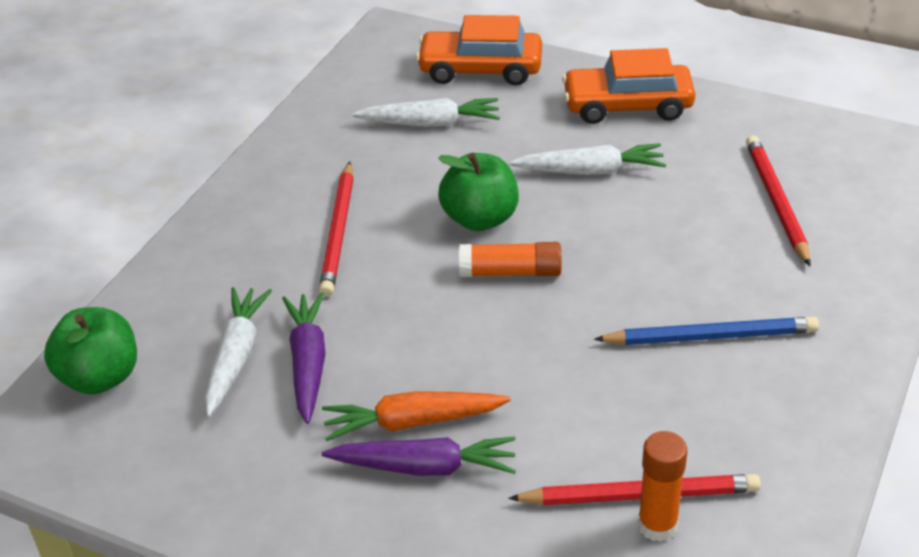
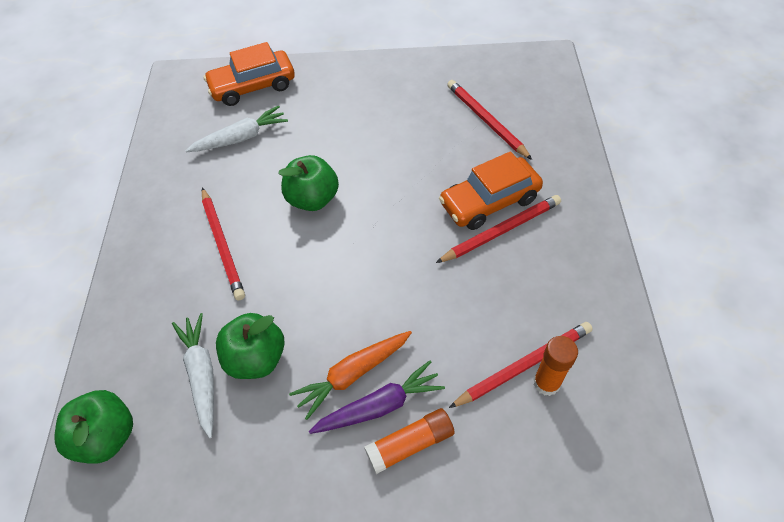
camera: 25 degrees left, 15 degrees up
purple carrot [282,292,326,424] -> green apple [216,313,285,379]
orange glue stick [459,242,562,277] -> orange glue stick moved to [364,408,455,474]
white carrot [509,143,666,175] -> none
orange car [562,48,695,124] -> orange car moved to [439,151,543,230]
blue pencil [594,317,819,345] -> red pencil [436,195,561,263]

